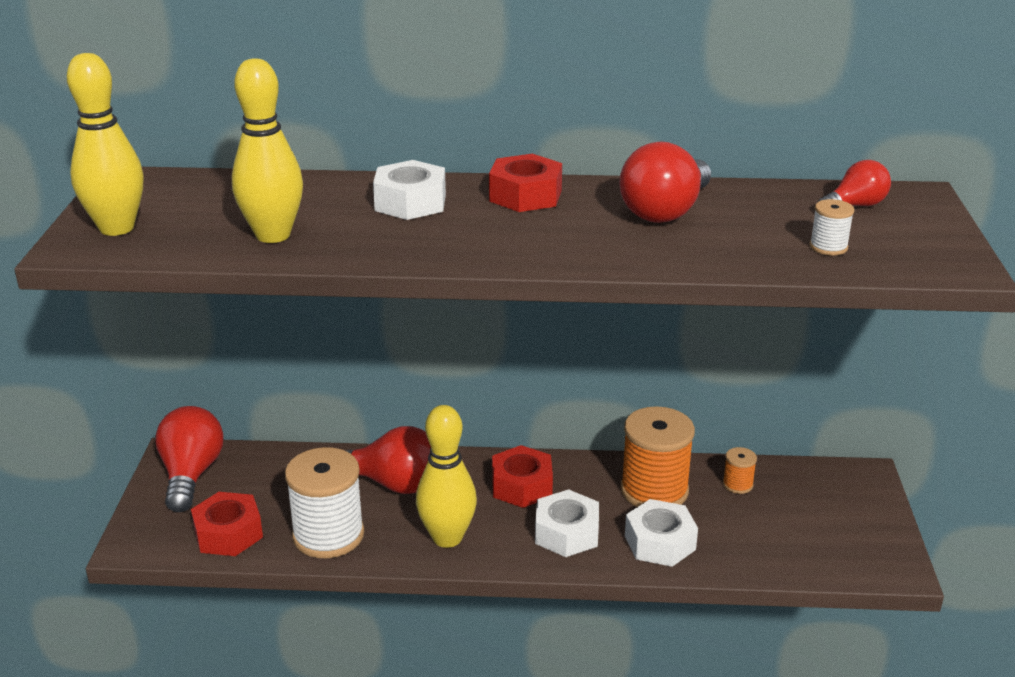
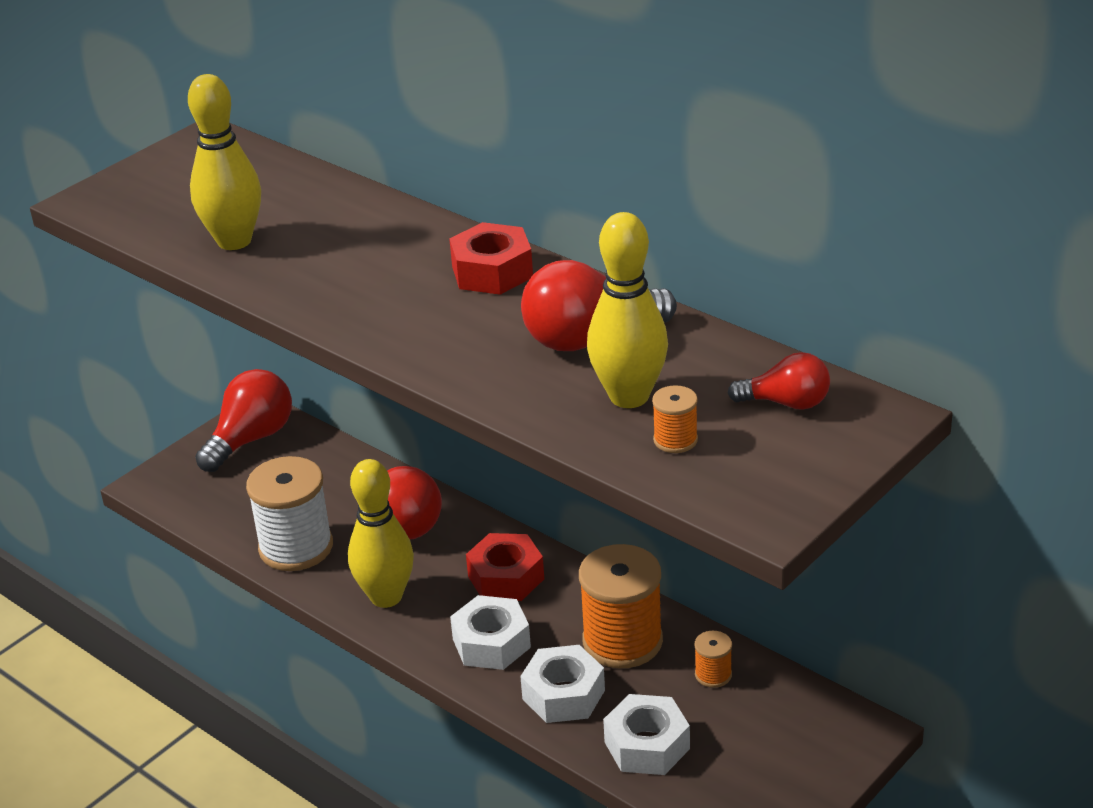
camera: 40 degrees right, 5 degrees up
yellow bowling pin [67,53,144,236] -> yellow bowling pin moved to [587,212,668,408]
red nut [191,492,263,556] -> none
white nut [373,160,446,220] -> white nut moved to [603,694,690,775]
white spool [810,199,854,255] -> orange spool [652,385,698,453]

